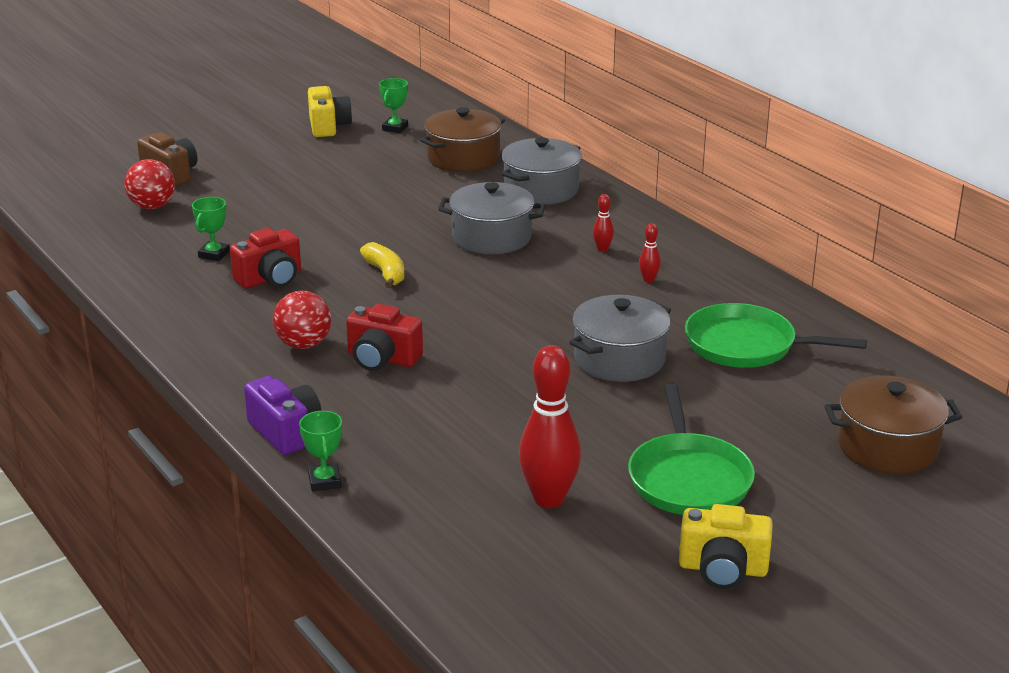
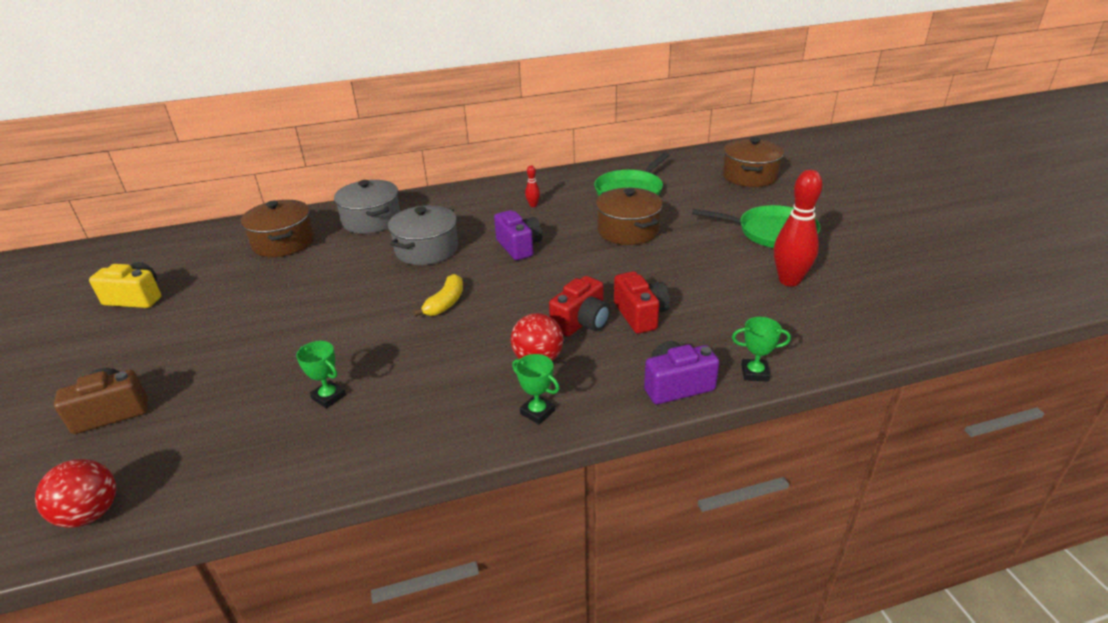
camera: 70 degrees left, 5 degrees up
red ball [124,159,175,209] -> red ball moved to [35,459,116,528]
red camera [230,228,301,289] -> red camera moved to [614,271,670,334]
yellow banana [360,242,404,288] -> yellow banana turned 120 degrees clockwise [413,274,463,317]
green trophy [379,78,408,133] -> green trophy moved to [512,354,559,424]
grey pot [569,295,671,382] -> brown pot [596,188,663,245]
red bowling pin [593,194,614,252] -> none
yellow camera [679,504,773,589] -> none
none -> purple camera [494,210,542,260]

